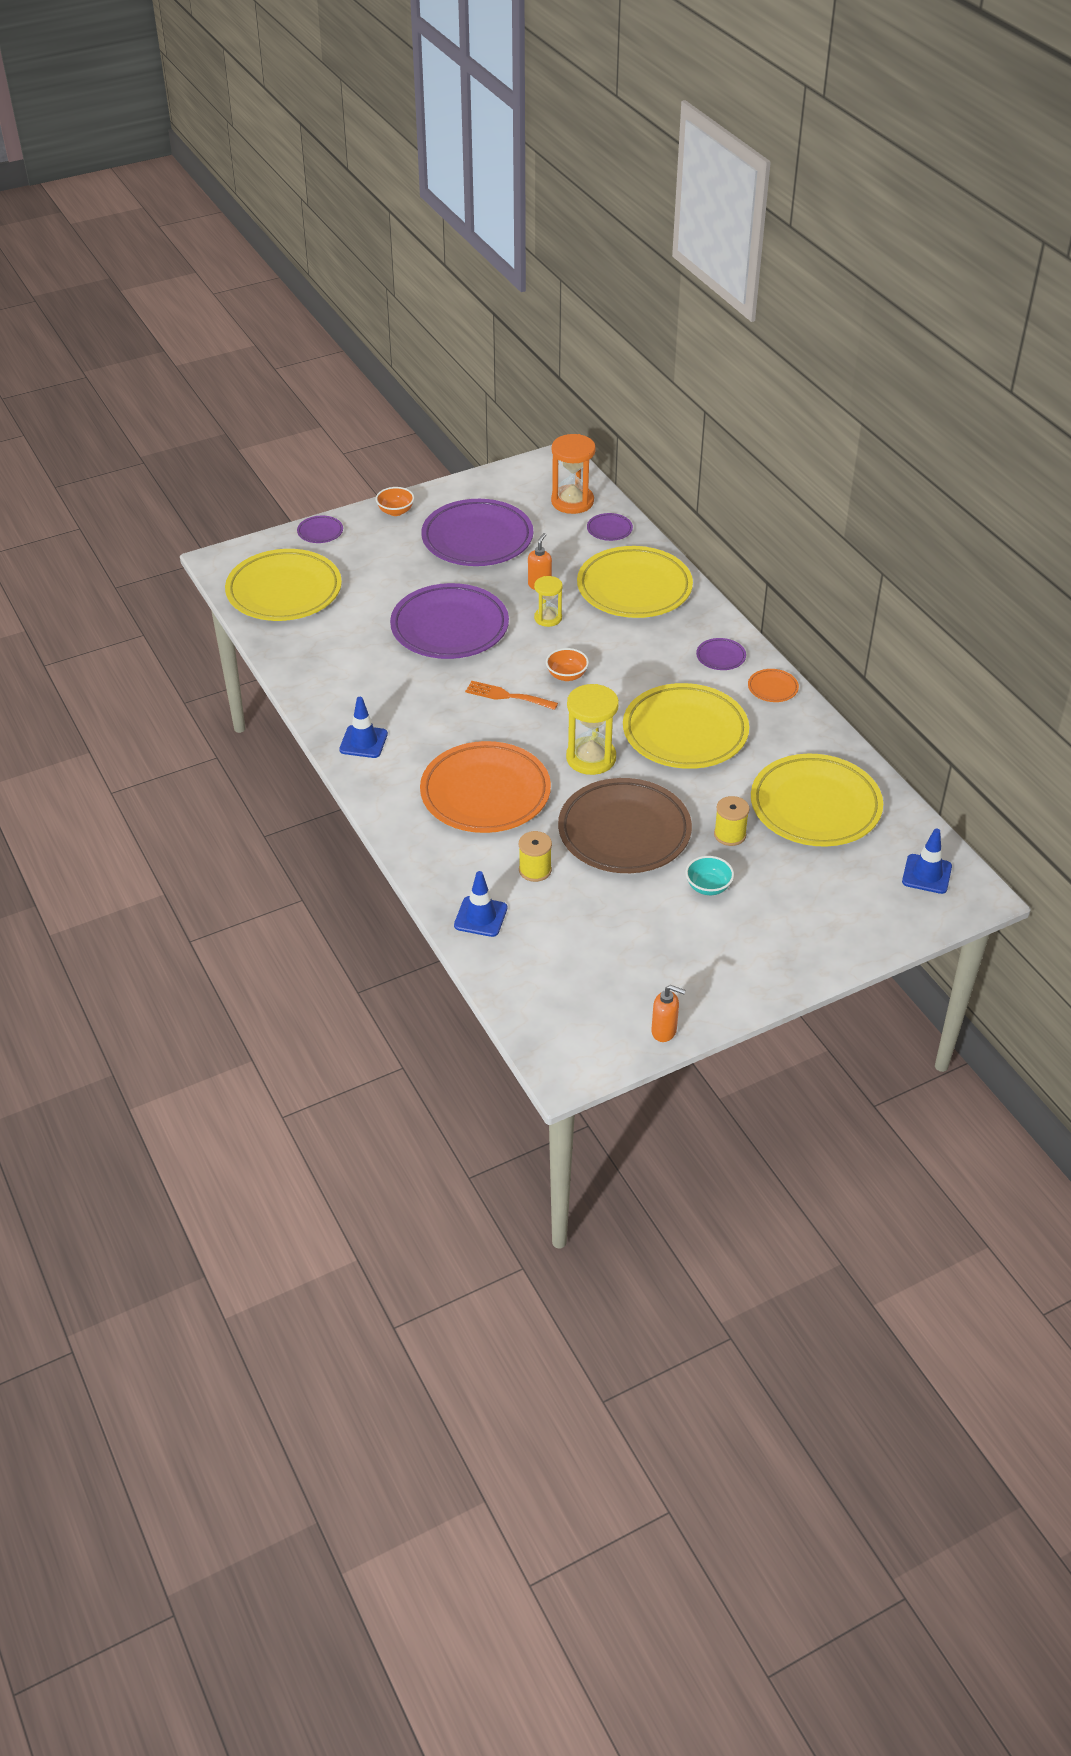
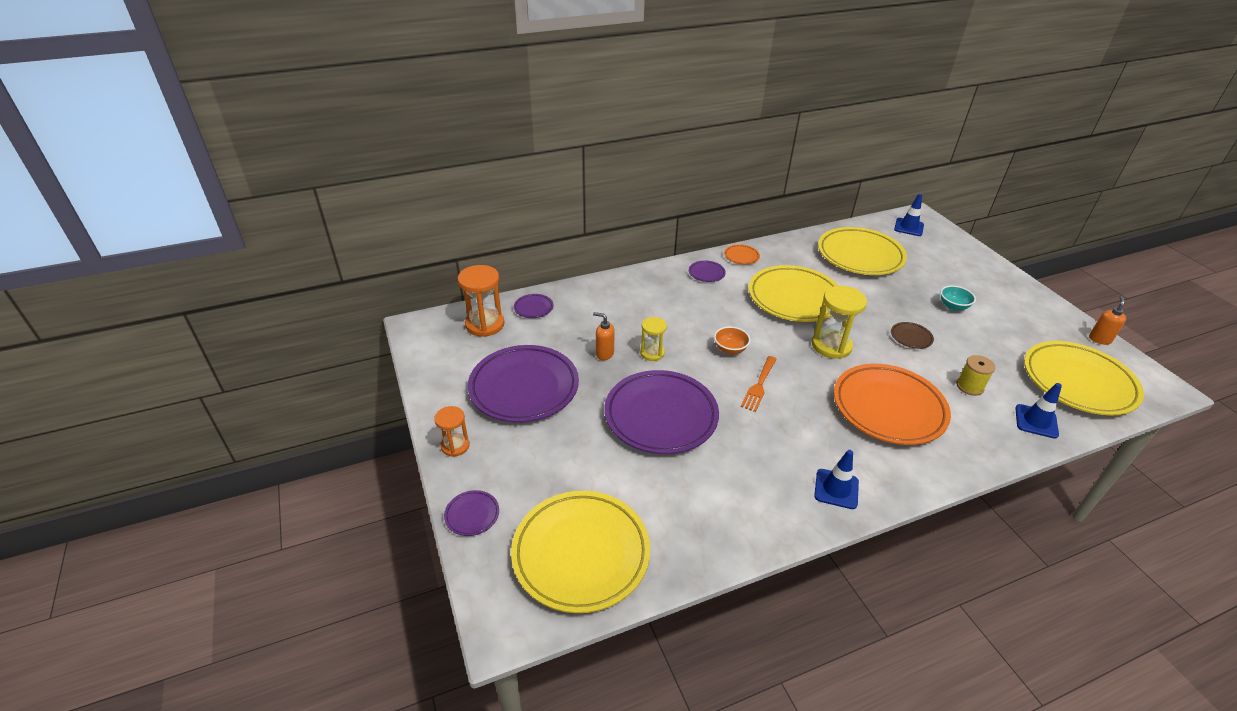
camera: 85 degrees left, 5 degrees down
orange bowl [376,487,414,516] -> orange hourglass [434,406,470,457]
brown plate [558,778,692,873] -> brown plate [891,322,934,349], size x0.41
yellow plate [577,546,693,618] -> yellow plate moved to [1024,341,1144,416]
yellow spool [714,796,749,846] -> none

